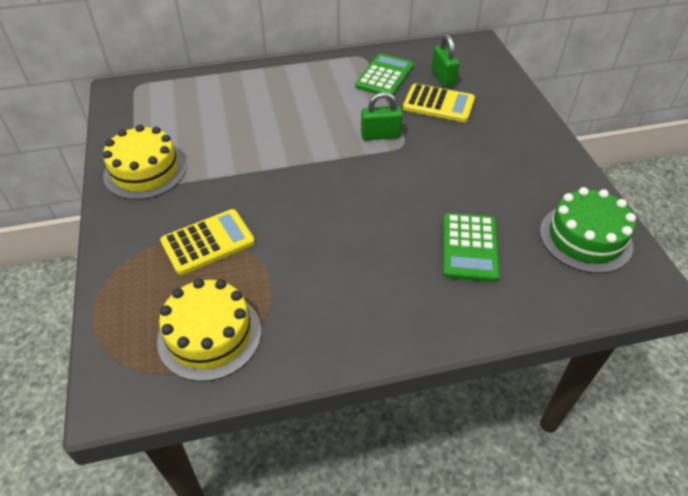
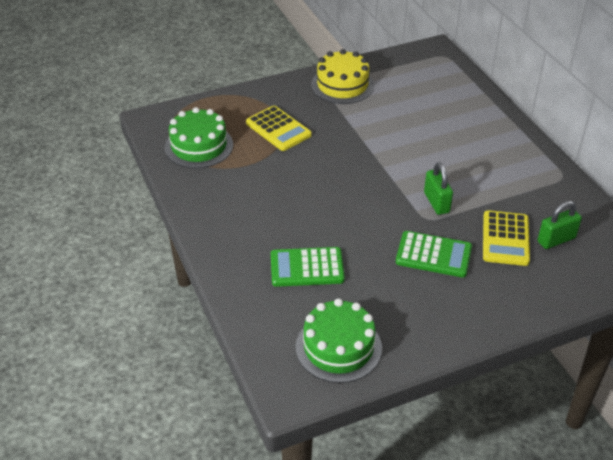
camera: 80 degrees right, 5 degrees down
yellow cake [157,278,261,382] -> green cake [165,107,233,168]
green calculator [355,54,414,96] -> green calculator moved to [396,231,472,277]

